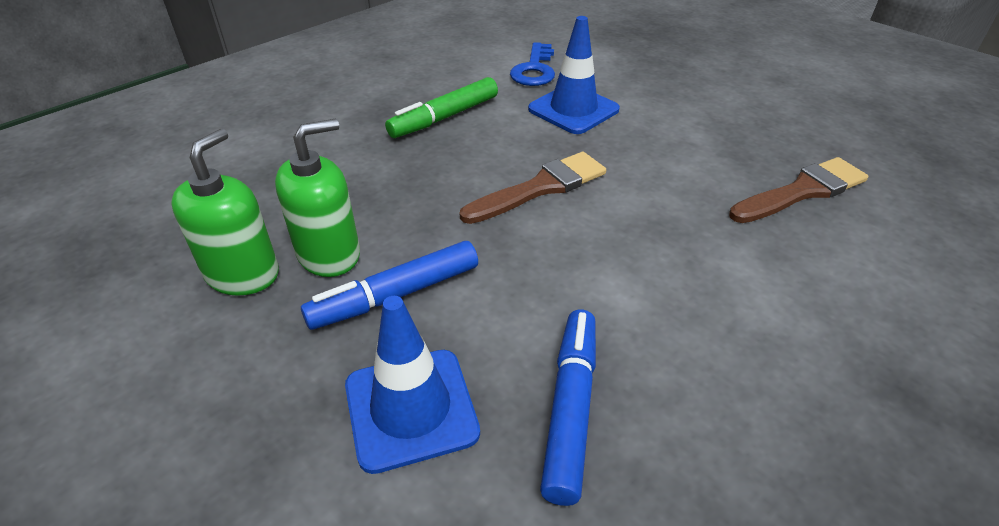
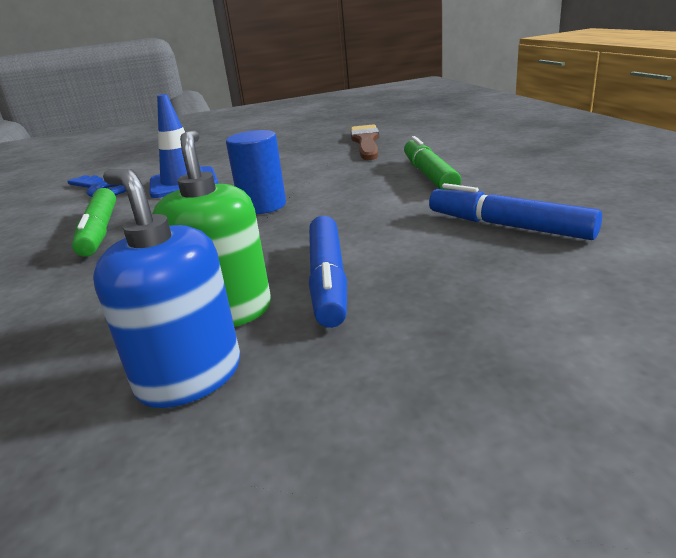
camera: 60 degrees left, 15 degrees down
green soap dispenser [171,129,279,296] -> blue soap dispenser [93,169,240,408]
blue traffic cone [345,296,480,474] -> none
brown brush [460,152,606,224] -> blue cylinder [226,130,286,214]
none -> green marker [404,136,461,190]

